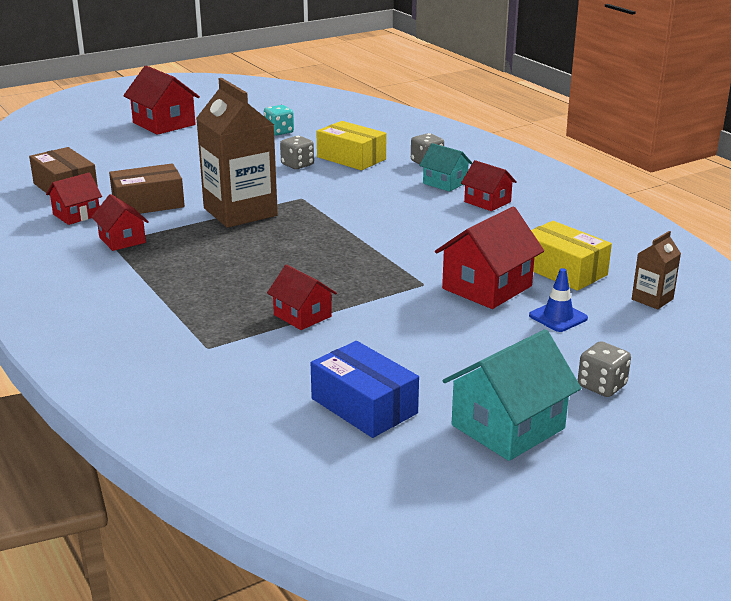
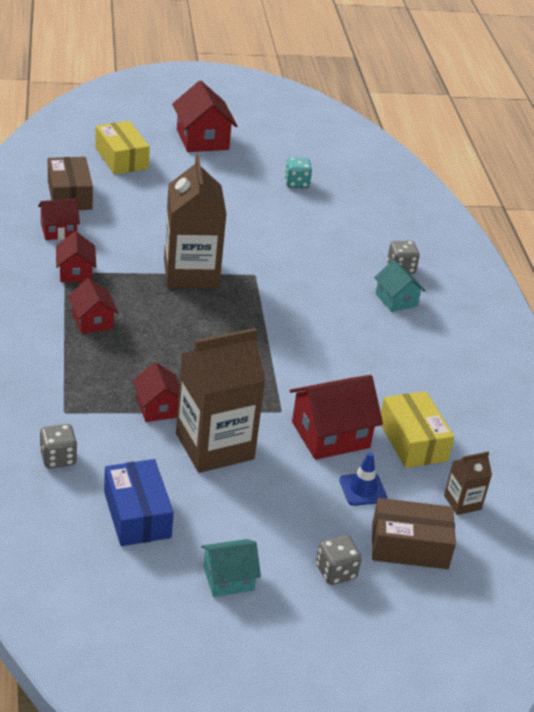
camera: 20 degrees right, 10 degrees up
brown box [109,163,185,214] -> brown box moved to [372,498,456,569]
grey dice [280,136,314,169] -> grey dice moved to [40,424,77,468]
yellow box [316,121,386,170] -> yellow box moved to [95,121,150,175]
turquoise house [443,329,581,461] -> turquoise house [201,539,261,597], size x0.61
red house [461,160,517,211] -> red house moved to [68,278,119,334]
none -> brown carton [176,328,266,473]

